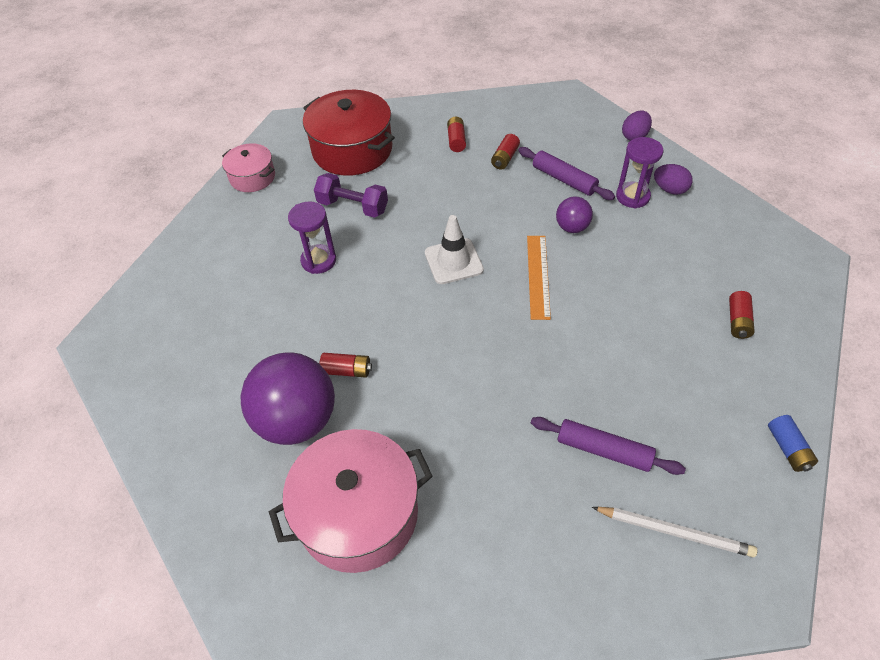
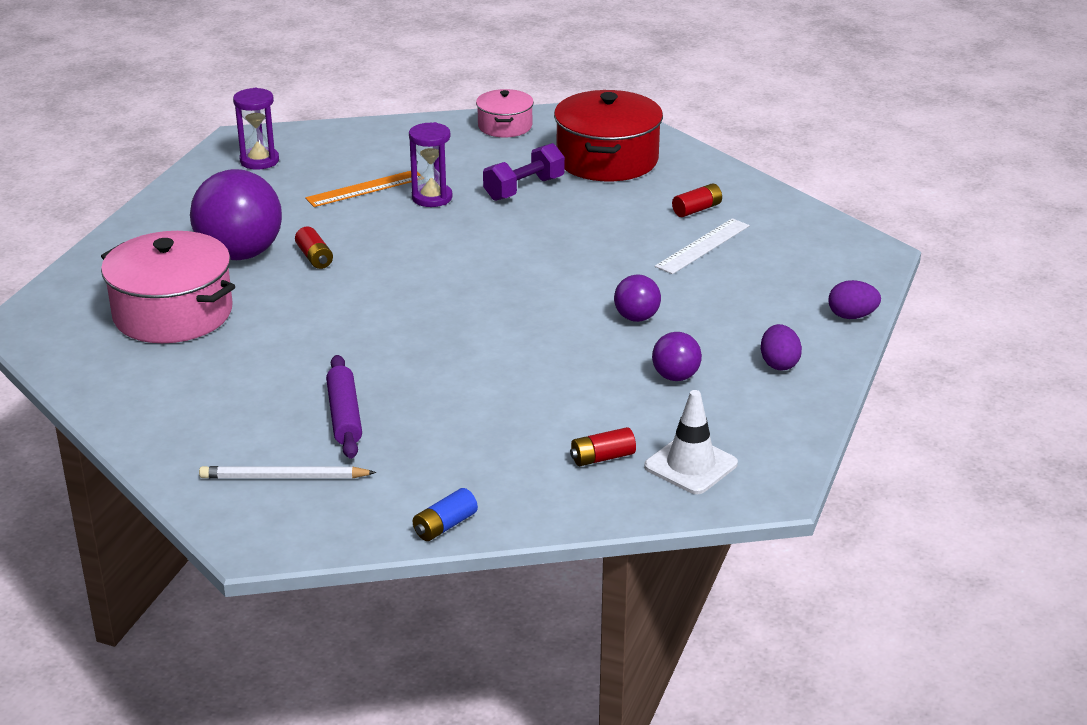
camera: 55 degrees right, 20 degrees down
purple dumbbell [314,173,388,218] -> purple dumbbell turned 60 degrees clockwise [483,143,565,201]
white traffic cone [425,215,484,284] -> white traffic cone moved to [644,390,738,494]
red battery [491,134,520,170] -> white ruler [655,218,750,274]
purple rolling pin [518,147,615,200] -> none
orange ruler [527,236,551,320] -> orange ruler moved to [305,171,421,207]
white pencil [592,507,757,557] -> white pencil turned 105 degrees clockwise [199,466,376,479]
purple hourglass [616,137,663,208] -> purple hourglass moved to [233,88,279,170]
none -> purple ball [652,332,702,381]

